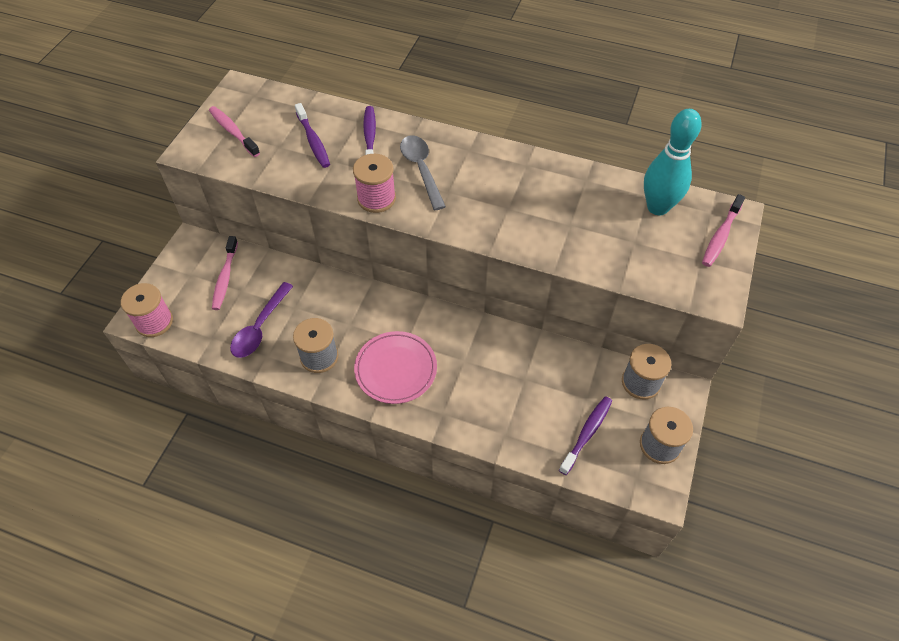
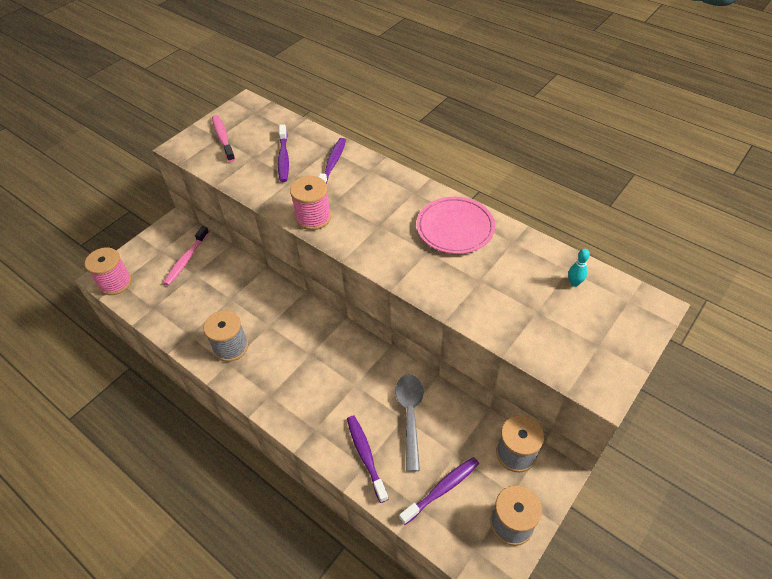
camera: 20 degrees right, 5 degrees down
purple spoon [230,282,293,358] -> none
pink plate [354,331,437,404] -> pink plate moved to [416,197,495,254]
grey spoon [400,135,446,210] -> grey spoon moved to [395,375,423,472]
turquoise bowling pin [644,109,702,215] -> turquoise bowling pin [568,249,590,287], size x0.40
pink toothbrush [702,194,745,267] -> none
none -> purple toothbrush [347,415,388,503]

